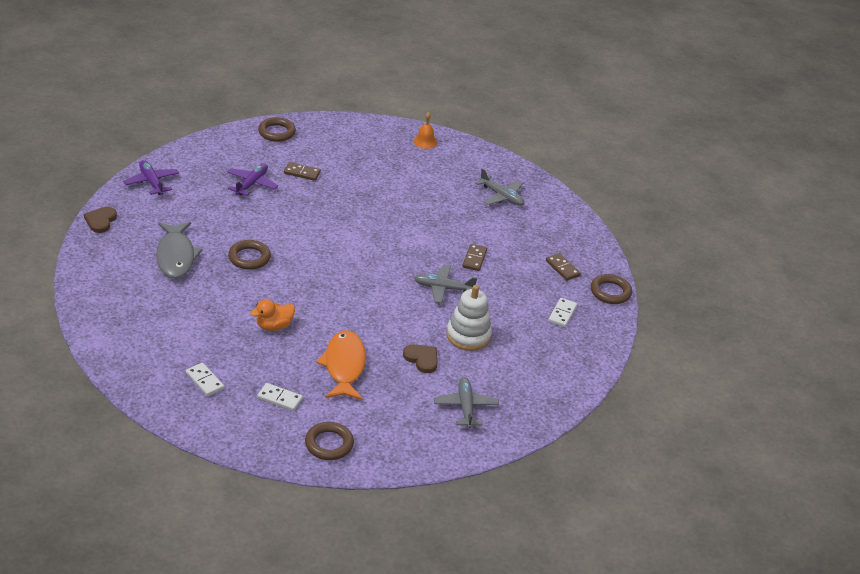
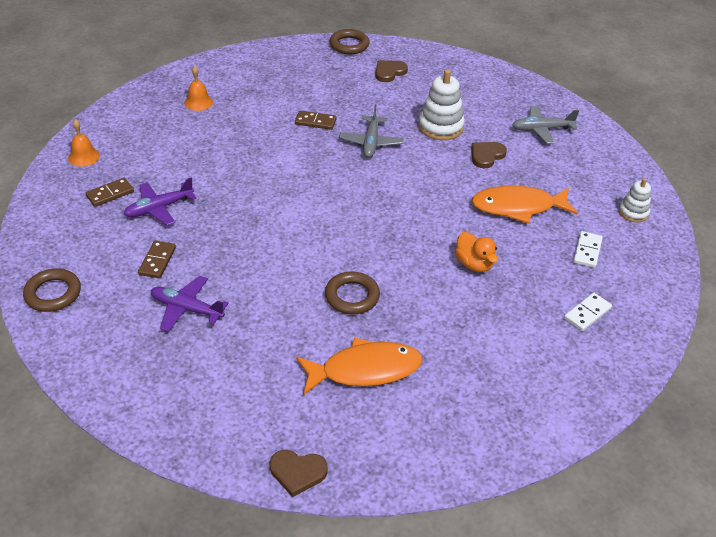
camera: 90 degrees left, 5 degrees up
purple plane [123,160,179,195] -> purple plane moved to [124,177,197,226]
grey fish [156,222,203,278] -> orange fish [296,337,422,395]
brown ring [305,422,354,460] -> white stacking toy [619,178,651,222]
grey plane [475,168,525,206] -> orange bell [184,66,213,111]
brown domino [546,253,581,281] -> brown domino moved to [85,178,134,207]
white domino [548,298,577,327] -> brown heart [375,60,408,82]

